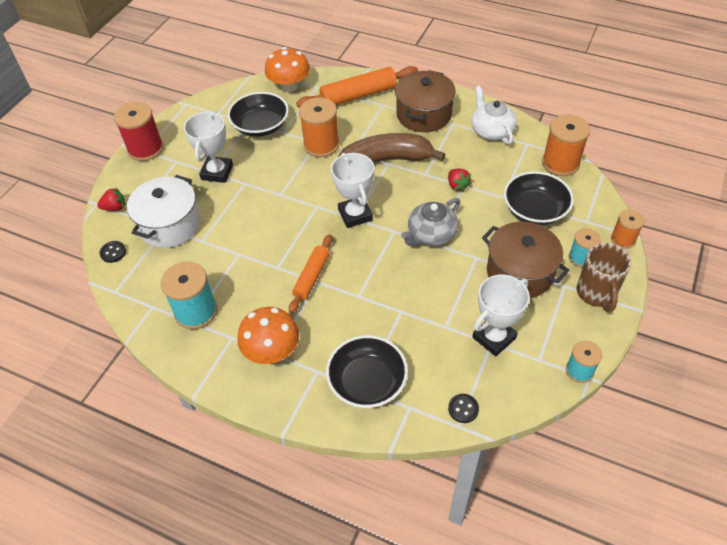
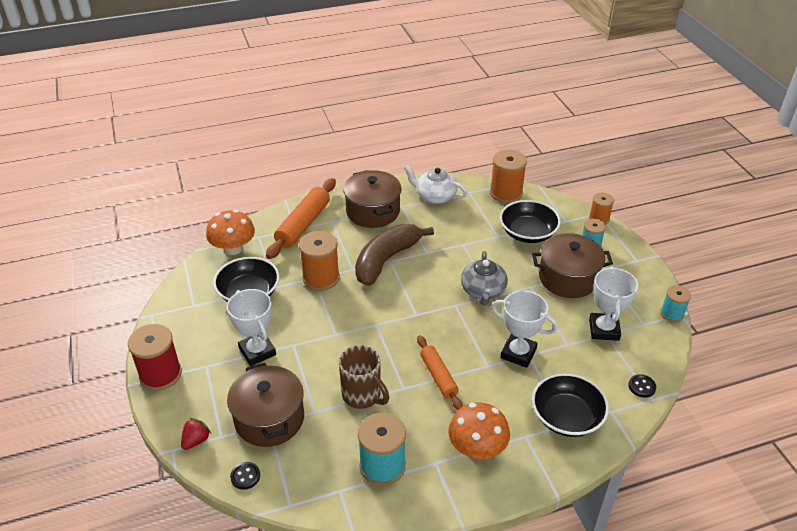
camera: 45 degrees left, 10 degrees down
white pot [127,175,201,248] -> brown pot [227,363,304,447]
white trophy [331,153,374,228] -> white trophy moved to [491,291,558,368]
red strawberry [448,169,471,192] -> none
brown mug [577,243,631,312] -> brown mug moved to [339,345,389,409]

